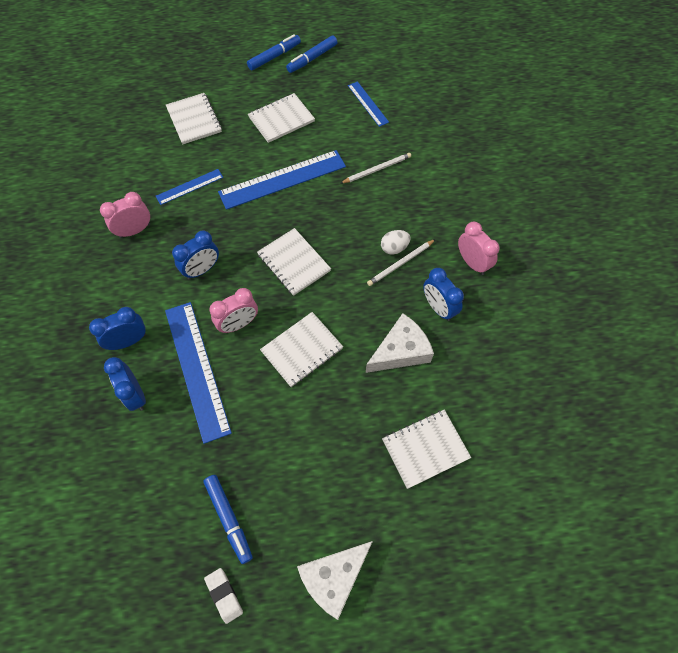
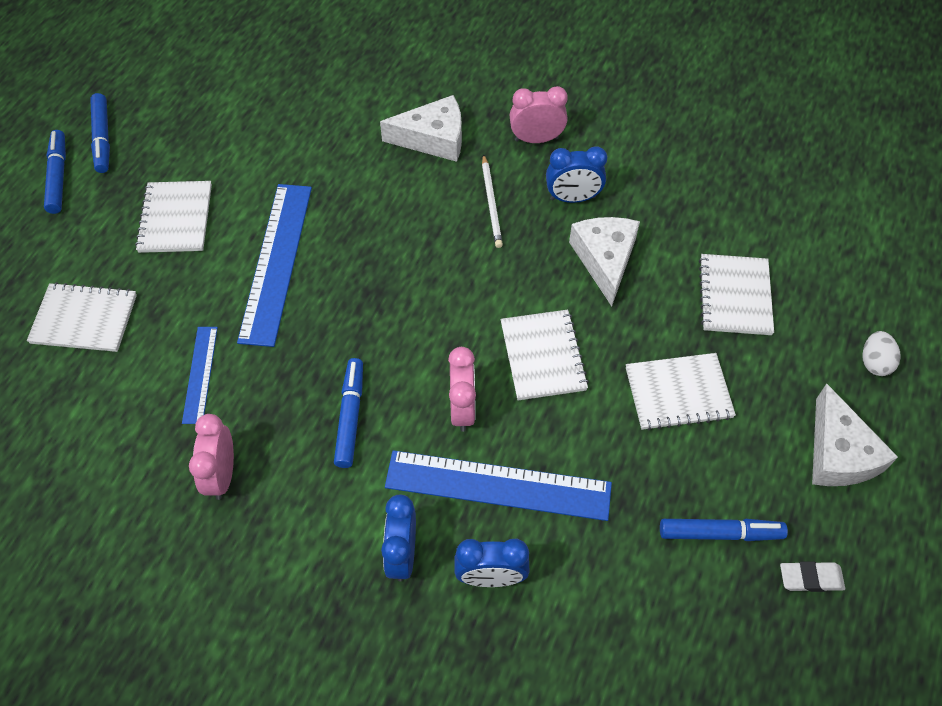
camera: 60 degrees left, 5 degrees down
blue clock [172,230,219,279] -> blue marker [334,358,363,468]
white notebook [257,228,331,296] -> white notebook moved to [626,353,736,430]
white pencil [340,153,411,184] -> none
blue ruler [348,81,389,127] -> none
white egg [381,230,411,255] -> white egg moved to [862,331,901,376]
none -> white cheese [380,95,462,162]

